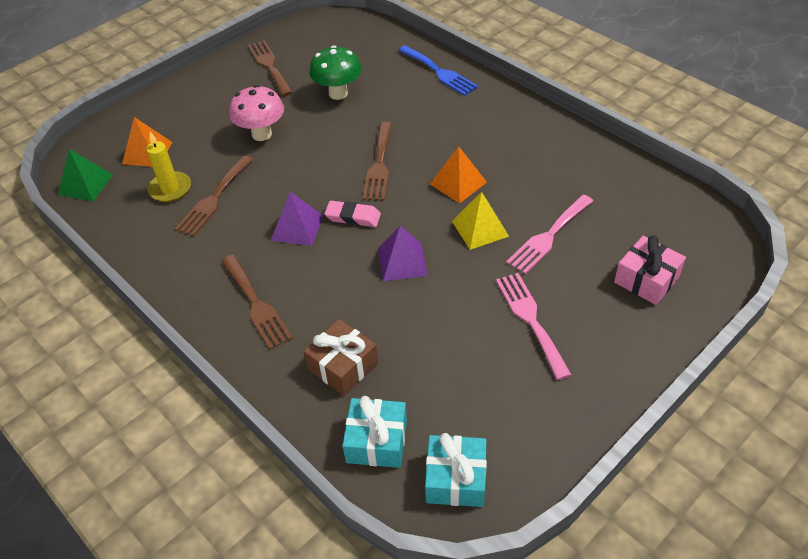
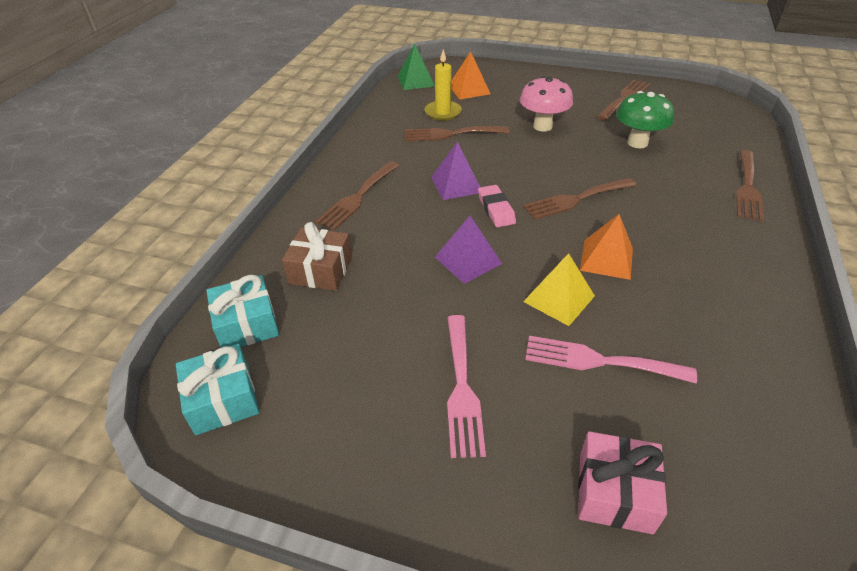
camera: 60 degrees right, 5 degrees down
blue fork [398,45,478,96] -> brown fork [736,150,764,222]
pink fork [496,273,572,380] -> pink fork turned 135 degrees clockwise [447,315,486,458]

